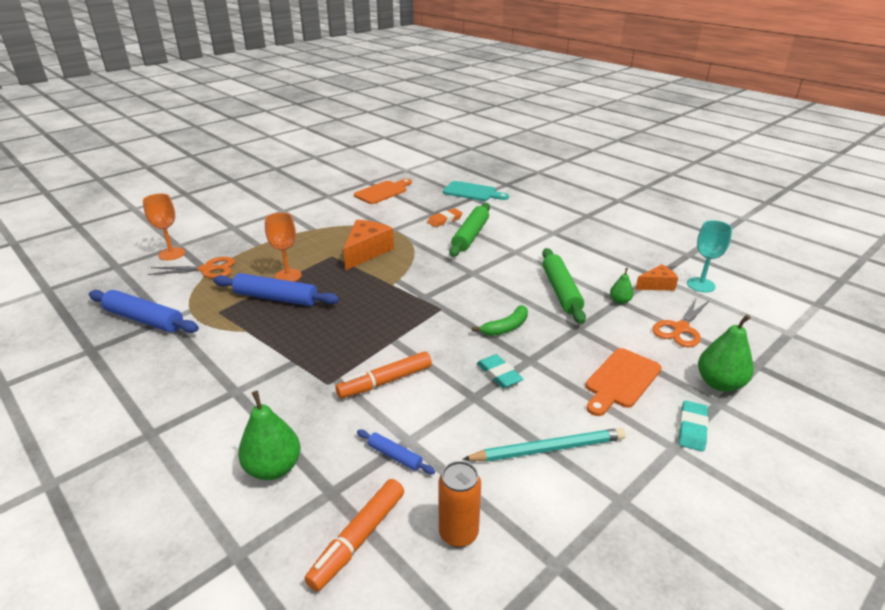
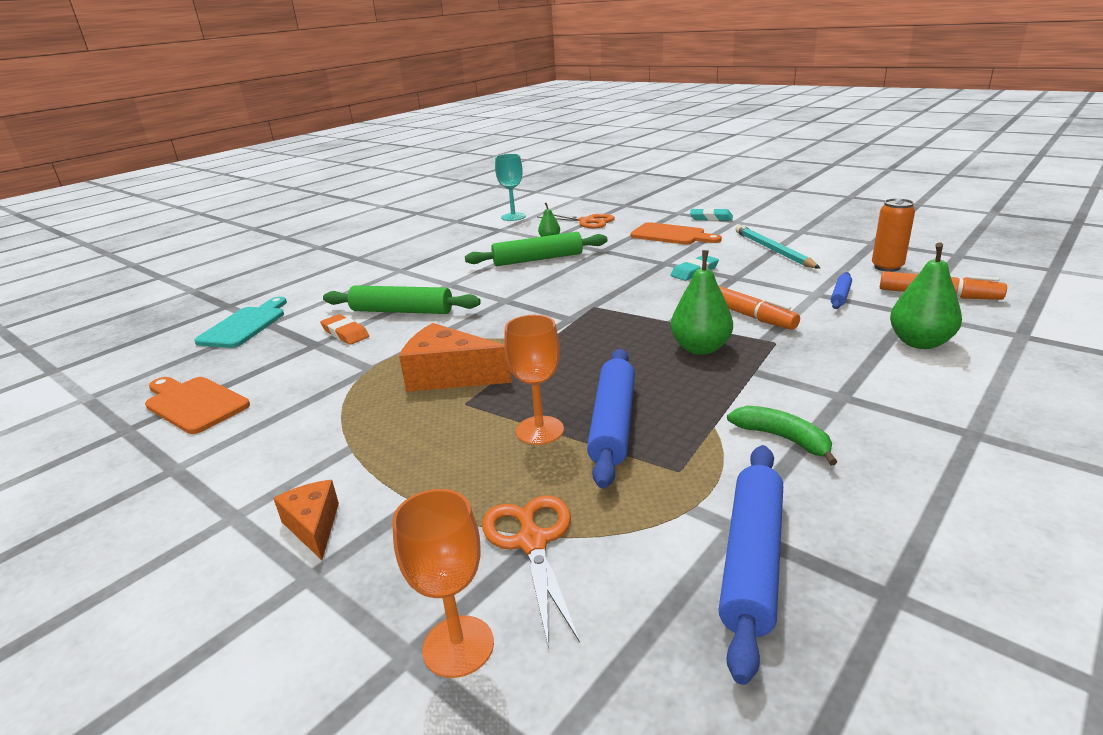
camera: 95 degrees left, 5 degrees down
green banana [472,305,528,336] -> green banana moved to [727,406,837,465]
orange cheese [635,264,678,291] -> orange cheese moved to [273,480,339,560]
green pear [698,314,754,392] -> green pear moved to [671,250,733,355]

